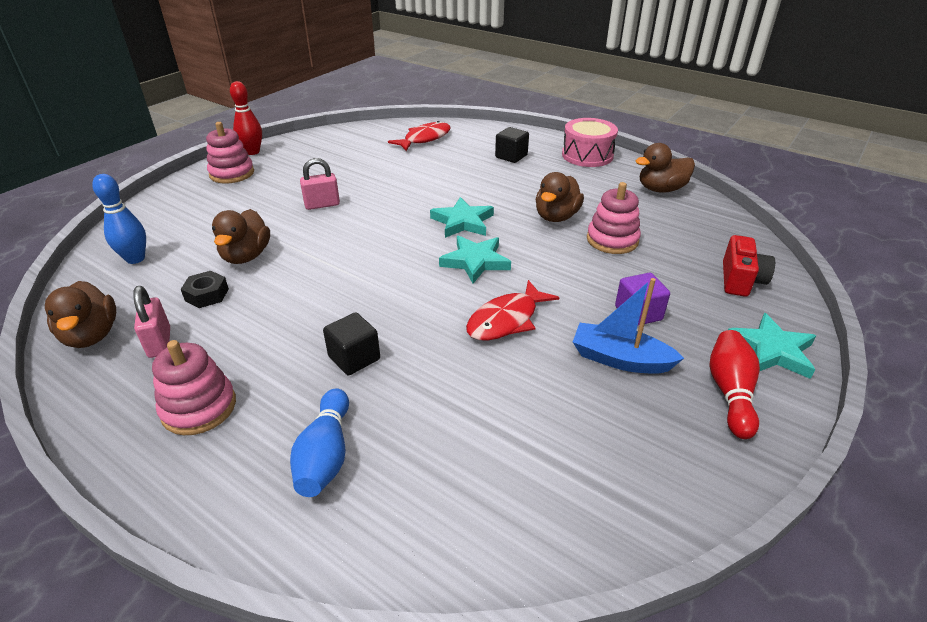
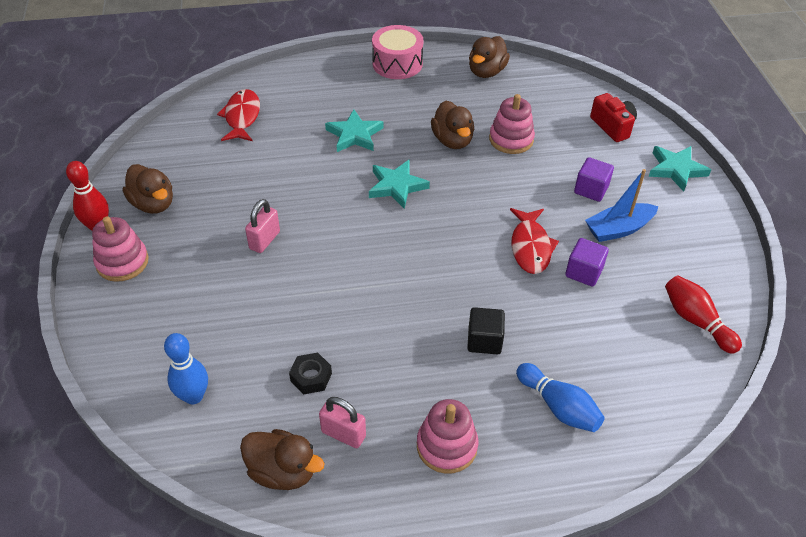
camera: 45 degrees left, 10 degrees up
brown duck [212,209,270,264] -> brown duck moved to [123,164,173,214]
turquoise star [439,235,511,283] -> turquoise star moved to [325,110,383,152]
black cube [495,127,529,163] -> none
red bowling pin [709,330,760,439] -> red bowling pin moved to [665,275,742,354]
none -> purple cube [565,238,609,287]

